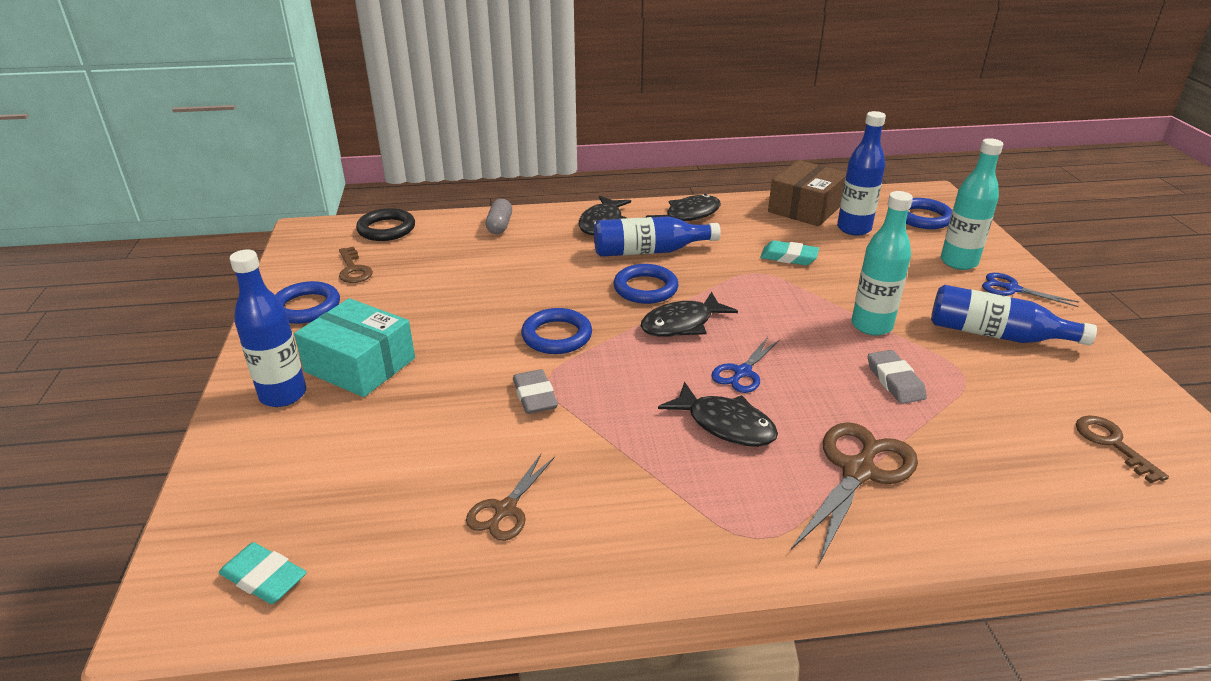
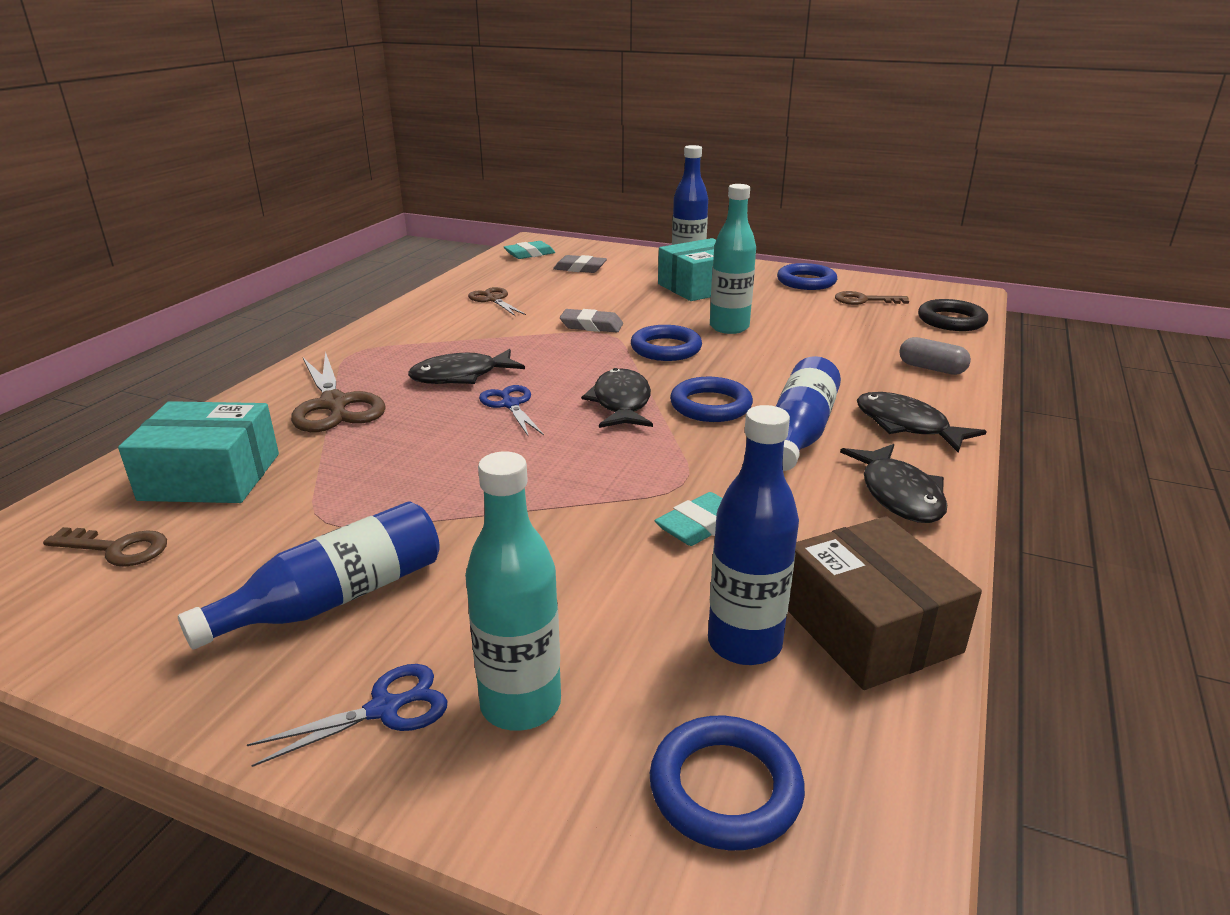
camera: 120 degrees right, 5 degrees down
turquoise bottle [851,191,913,336] -> turquoise bottle moved to [710,184,756,334]
grey eraser [868,350,927,404] -> grey eraser moved to [553,255,607,273]
none -> turquoise box [118,401,279,503]

